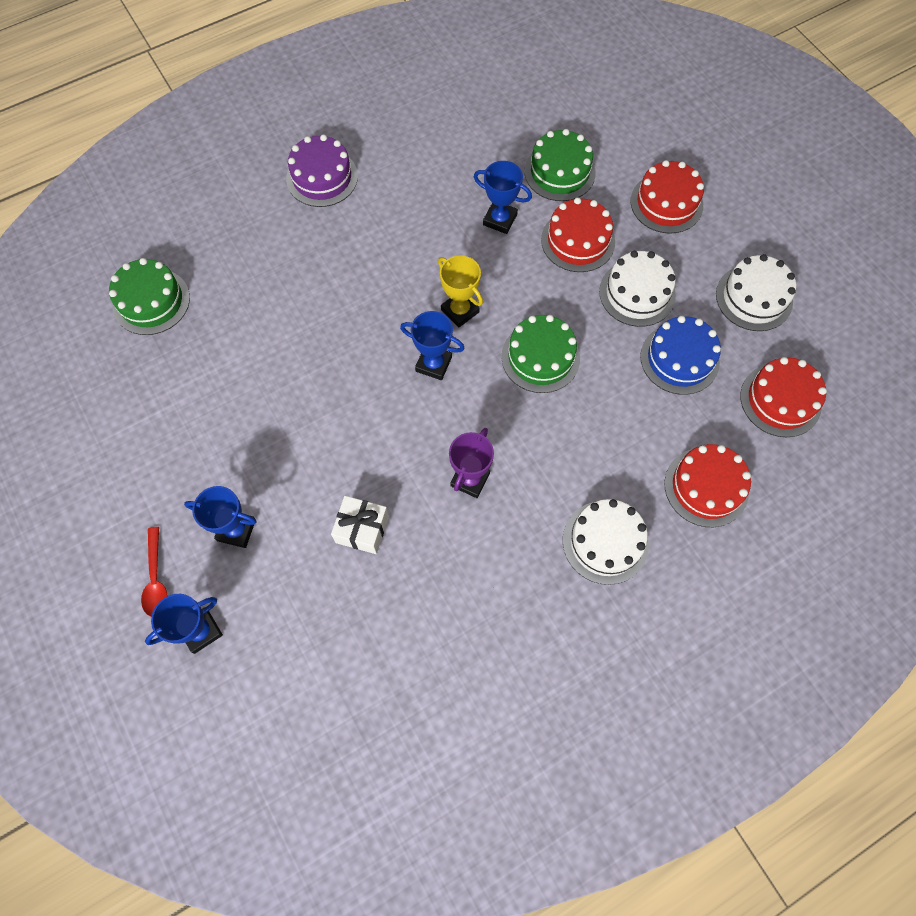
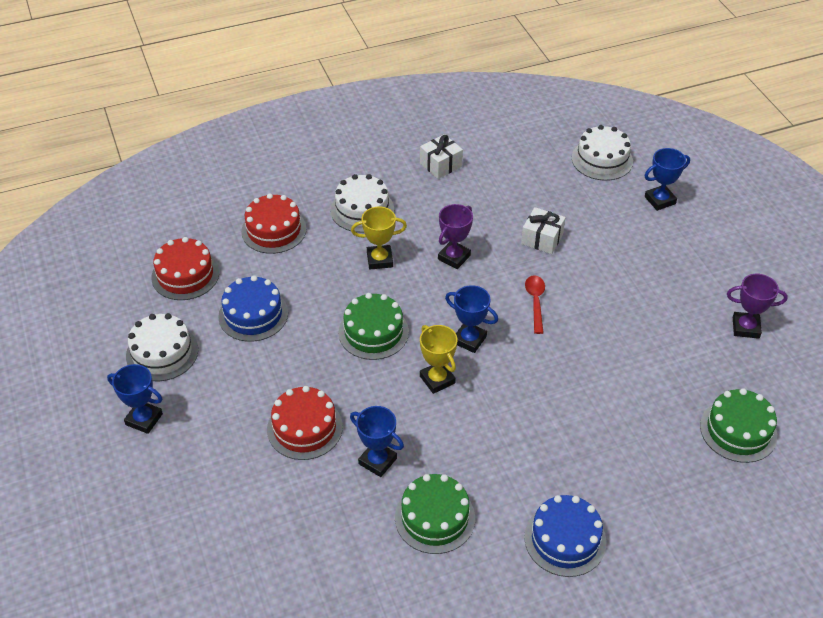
camera: 170 degrees left, 20 degrees down
red spoon [141,527,168,617] -> red spoon moved to [525,275,545,334]
blue trophy [184,486,257,548] -> blue trophy moved to [107,364,163,434]
purple cake [286,134,358,207] -> blue cake [524,495,606,577]
green cake [524,129,596,201] -> green cake moved to [395,474,475,554]
white cake [599,251,676,327] -> white cake moved to [572,125,633,181]
red cake [631,160,704,234] -> none
none -> yellow trophy [351,207,407,269]
none -> white gift [420,134,463,179]
none -> purple trophy [727,274,788,339]

